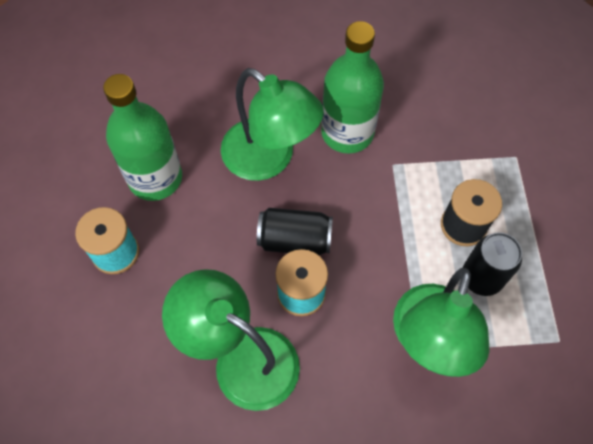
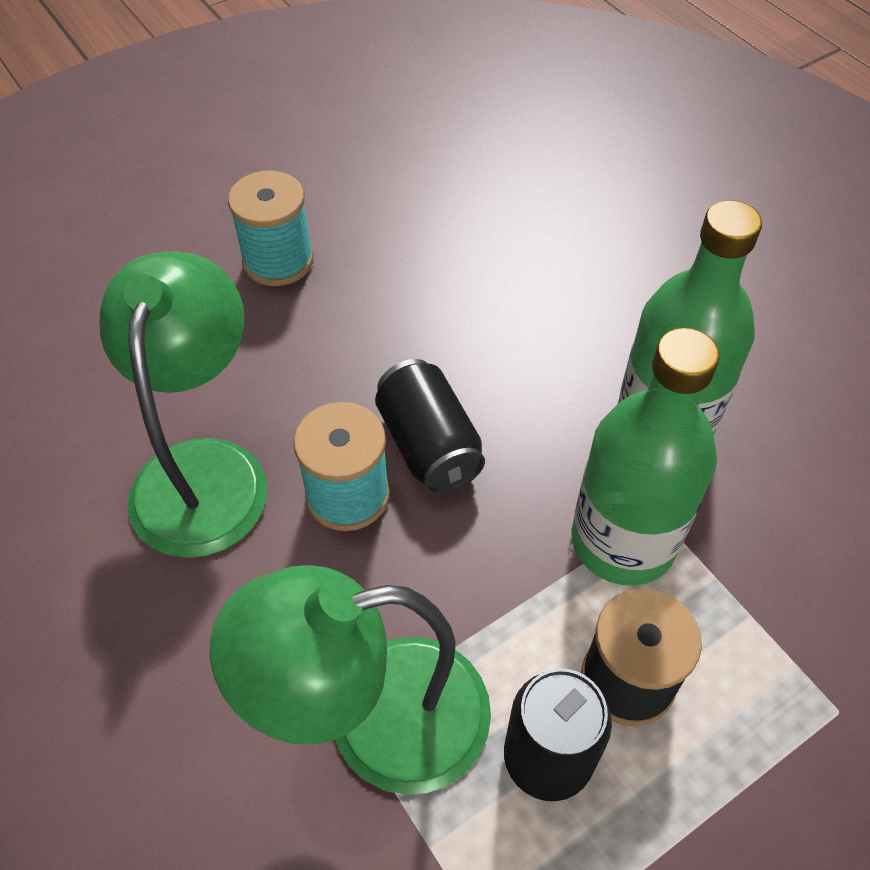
camera: 60 degrees right, 10 degrees down
green bottle [103,74,182,201] -> green bottle moved to [571,328,720,586]
green lamp [221,68,324,181] -> none

